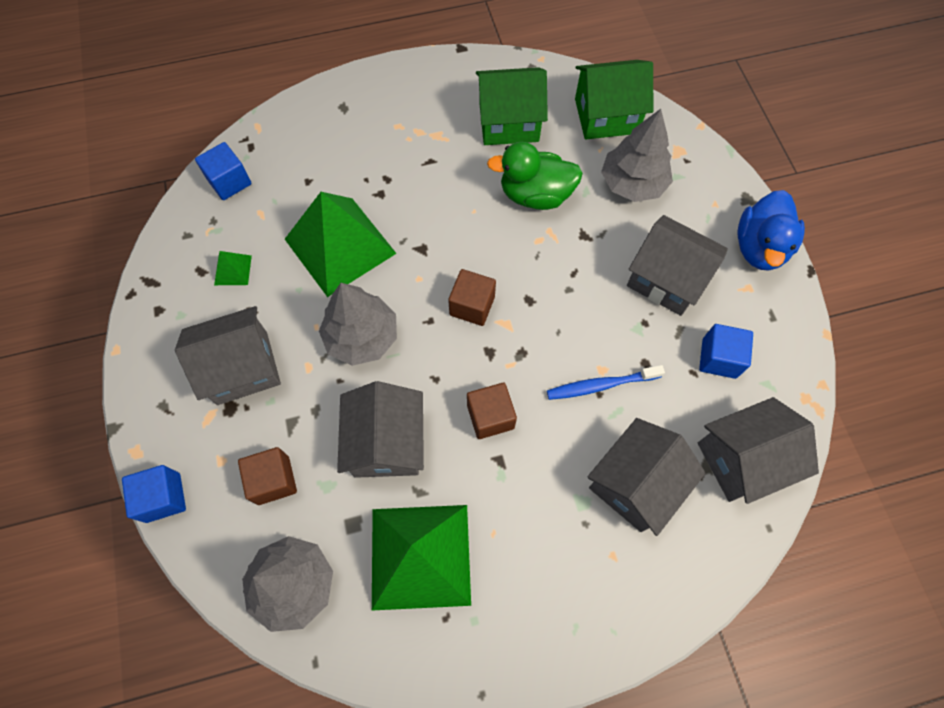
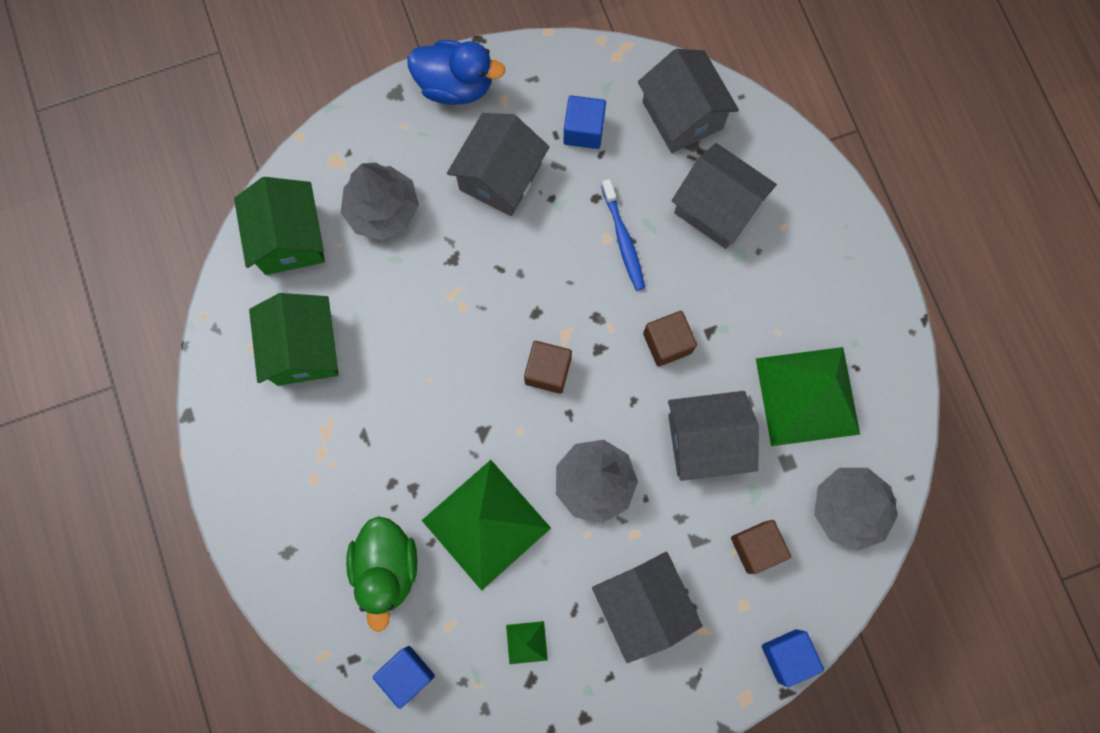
camera: 95 degrees left, 10 degrees up
green duck [487,142,583,210] -> green duck moved to [346,516,418,632]

